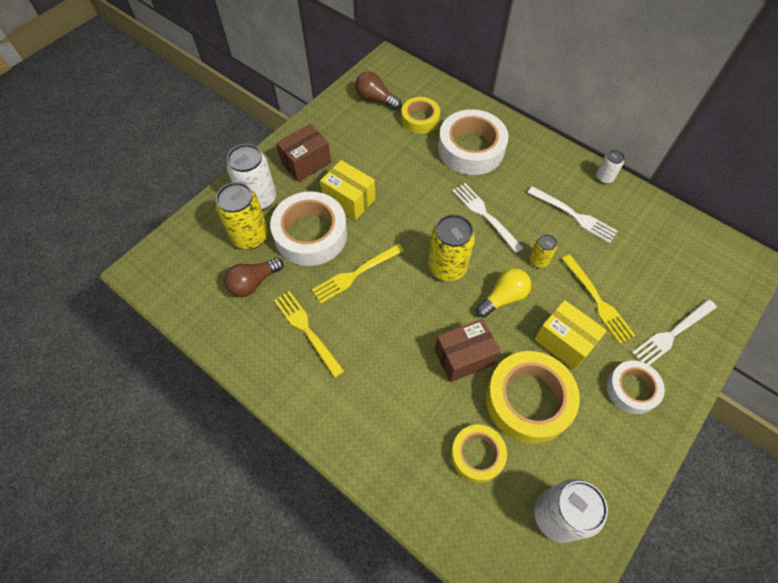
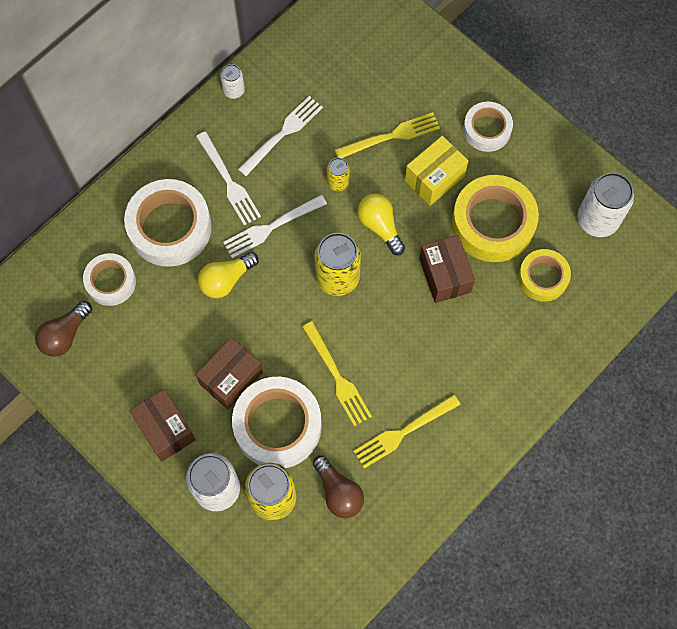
camera: 85 degrees left, 10 degrees up
yellow box [320,160,375,220] -> brown box [196,337,263,409]
yellow tape [401,97,440,134] -> white tape [83,253,136,306]
white fork [632,299,717,365] -> white fork moved to [196,131,261,225]
none -> yellow light bulb [198,252,259,298]

